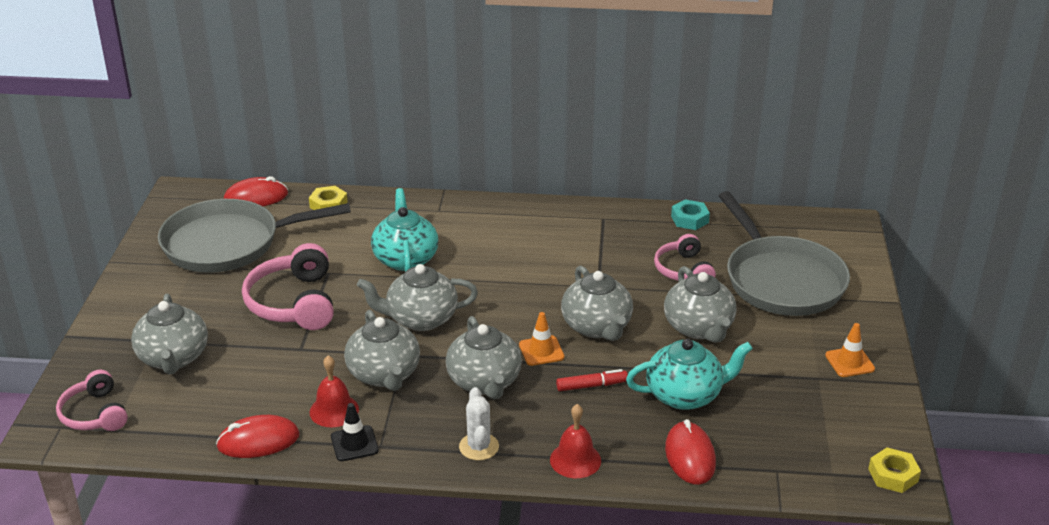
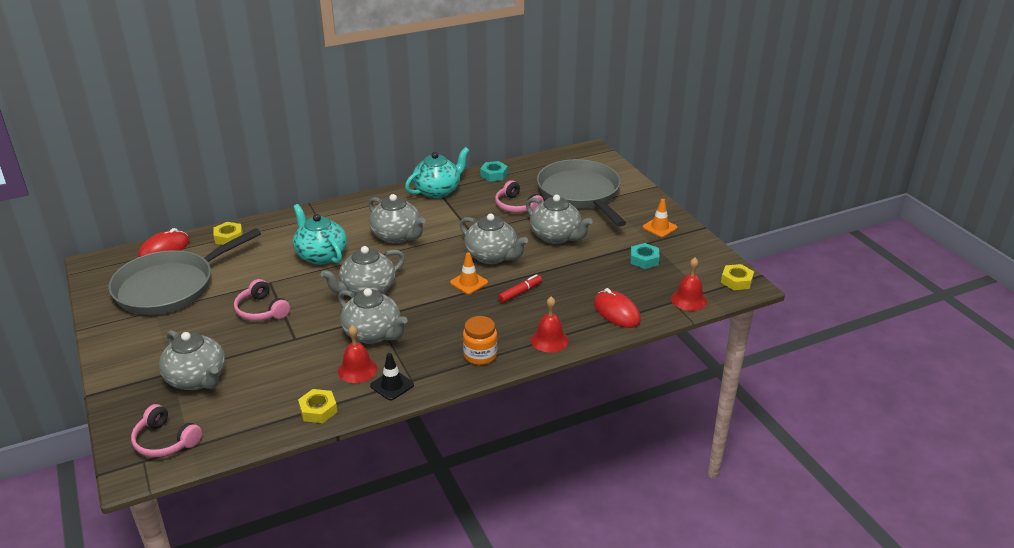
camera: 30 degrees left, 0 degrees up
red mouse [216,415,300,458] -> yellow nut [298,389,337,423]
pink headphones [242,243,334,330] -> pink headphones [234,279,290,321], size x0.63
grey teapot [446,316,522,399] -> grey teapot moved to [368,194,425,244]
white cactus [459,387,499,460] -> orange jar [463,316,498,365]
turquoise teapot [626,339,753,410] -> turquoise teapot moved to [405,147,469,198]
grey pan [718,191,850,316] -> grey pan turned 150 degrees counterclockwise [537,159,626,226]
none -> turquoise nut [630,243,660,269]
none -> red bell [671,257,707,311]

